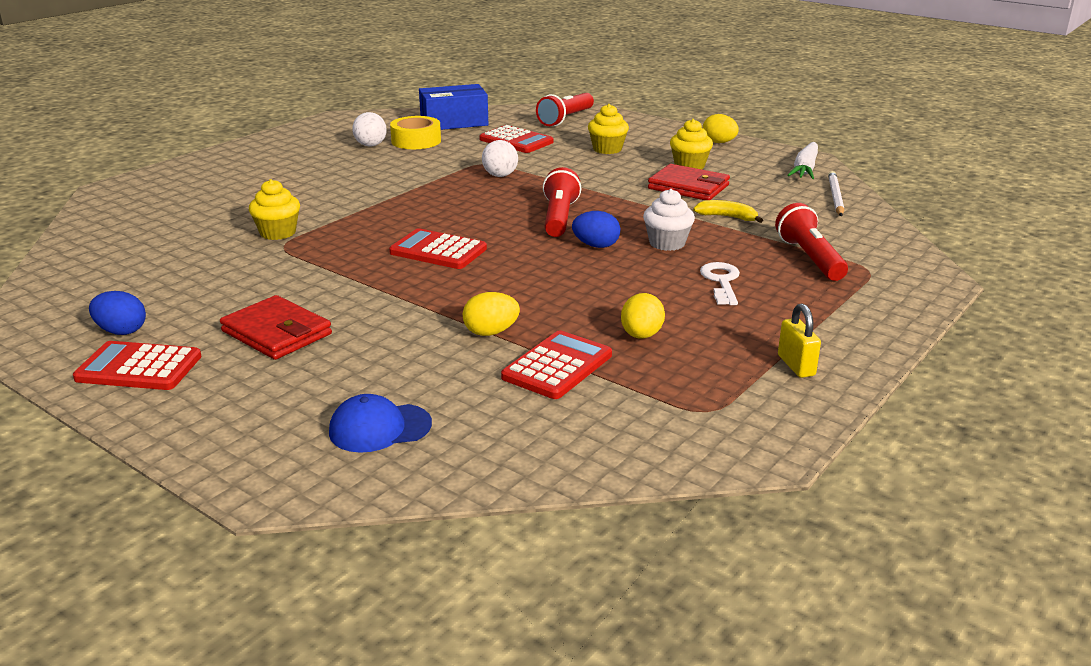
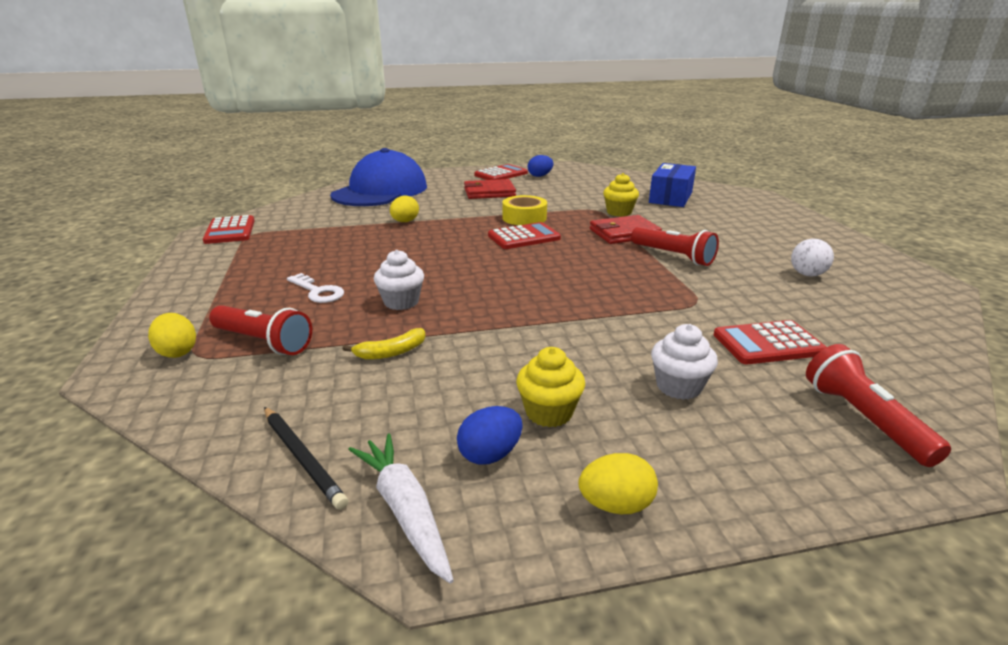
camera: 130 degrees right, 0 degrees up
blue cap [329,394,432,453] -> blue cap [330,148,427,206], size x2.33
yellow tape [390,116,441,149] -> yellow tape moved to [502,195,547,225]
blue box [419,84,488,130] -> blue box moved to [649,163,696,207]
white ball [482,140,518,177] -> none
red calculator [501,330,612,399] -> red calculator moved to [203,215,255,244]
red flashlight [543,167,581,237] -> red flashlight moved to [631,227,719,266]
blue egg [572,211,620,248] -> blue egg moved to [457,406,523,465]
yellow cupcake [588,104,629,154] -> white cupcake [651,324,718,400]
yellow egg [621,293,665,338] -> yellow egg moved to [148,313,196,358]
red wallet [648,164,730,200] -> red wallet moved to [590,215,662,244]
yellow padlock [778,303,821,378] -> none
white pencil [828,171,844,216] -> black pencil [264,407,348,510]

